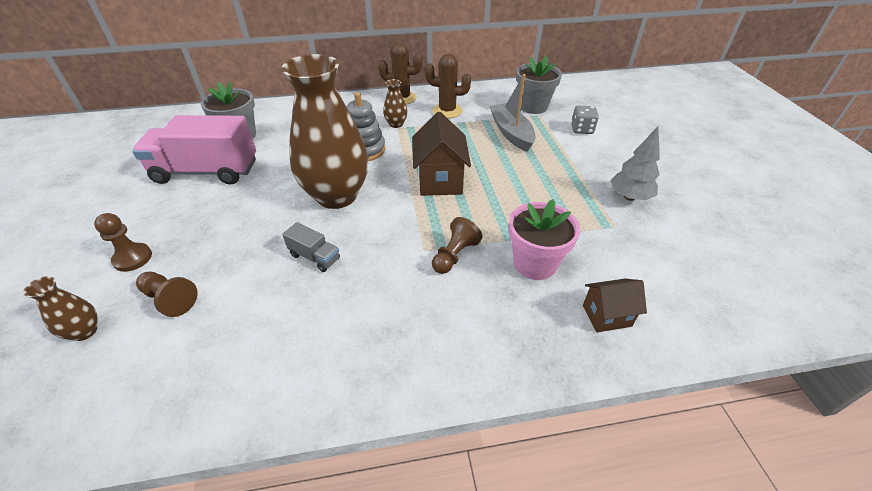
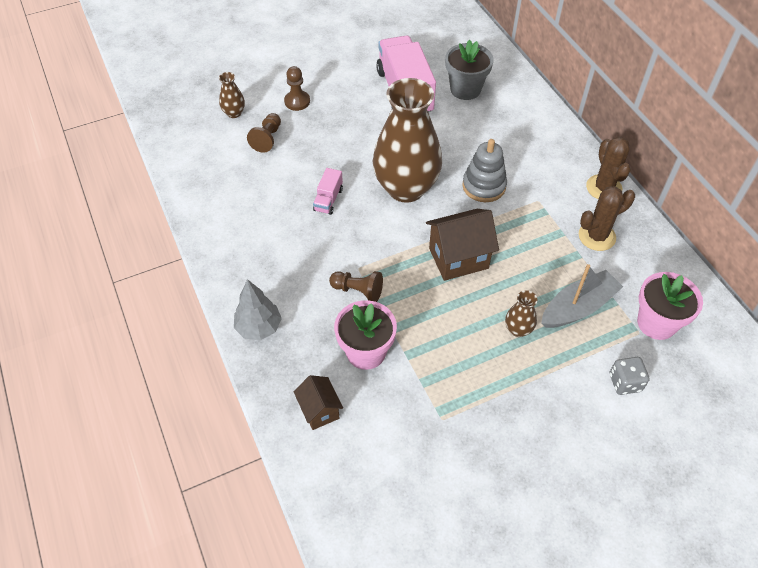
camera: 75 degrees right, 10 degrees up
grey truck [282,222,340,272] -> pink truck [313,168,343,215]
brown vase [383,79,407,128] -> brown vase moved to [505,290,537,337]
brown cactus [425,54,471,118] -> brown cactus turned 75 degrees clockwise [579,186,635,251]
grey flower pot [516,56,562,114] -> pink flower pot [637,272,703,340]
grey tree [610,126,660,201] -> grey tree moved to [234,279,282,340]

